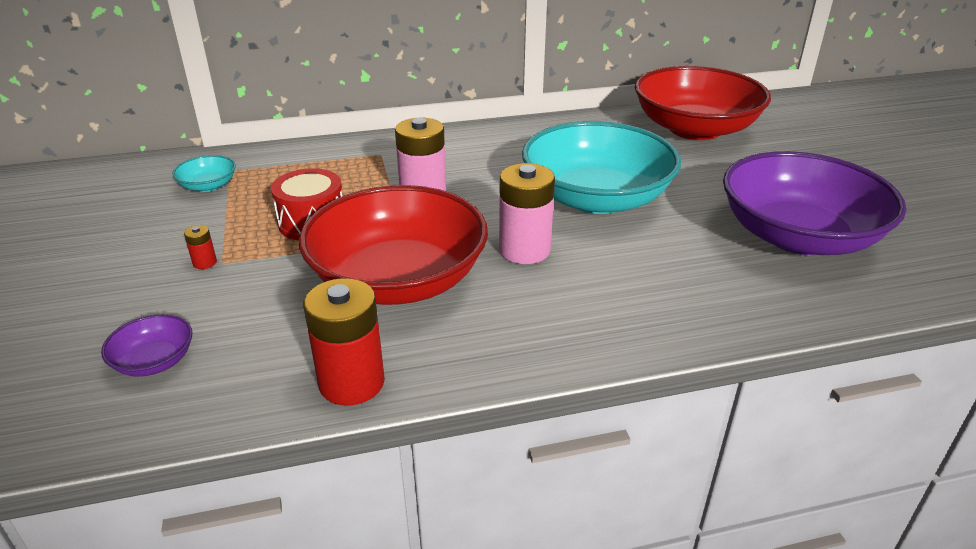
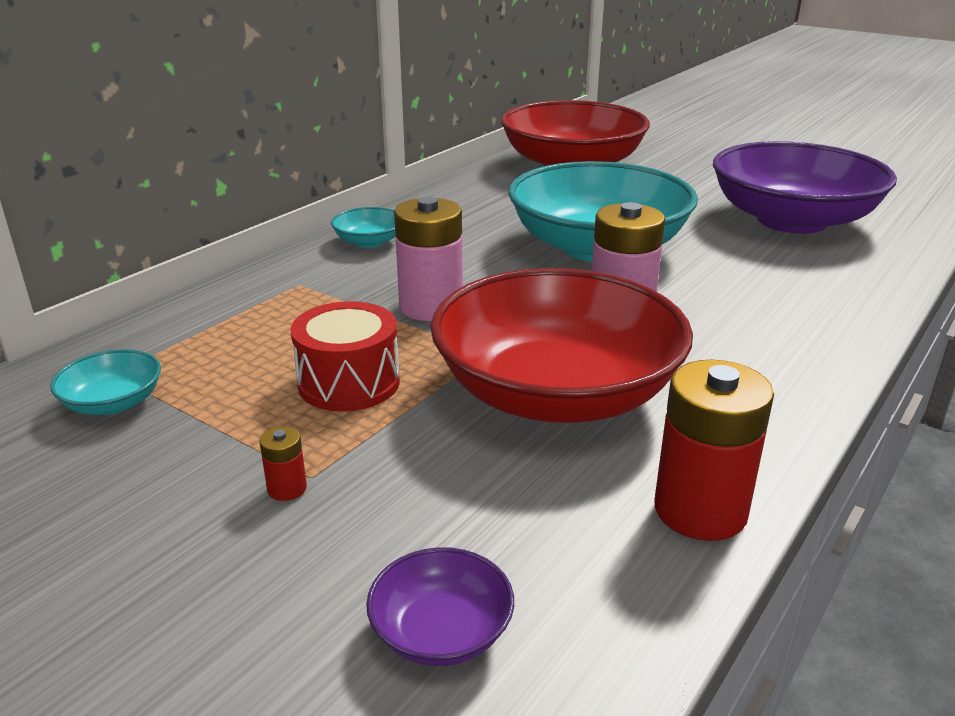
camera: 40 degrees left, 5 degrees down
none -> turquoise bowl [331,207,396,248]

